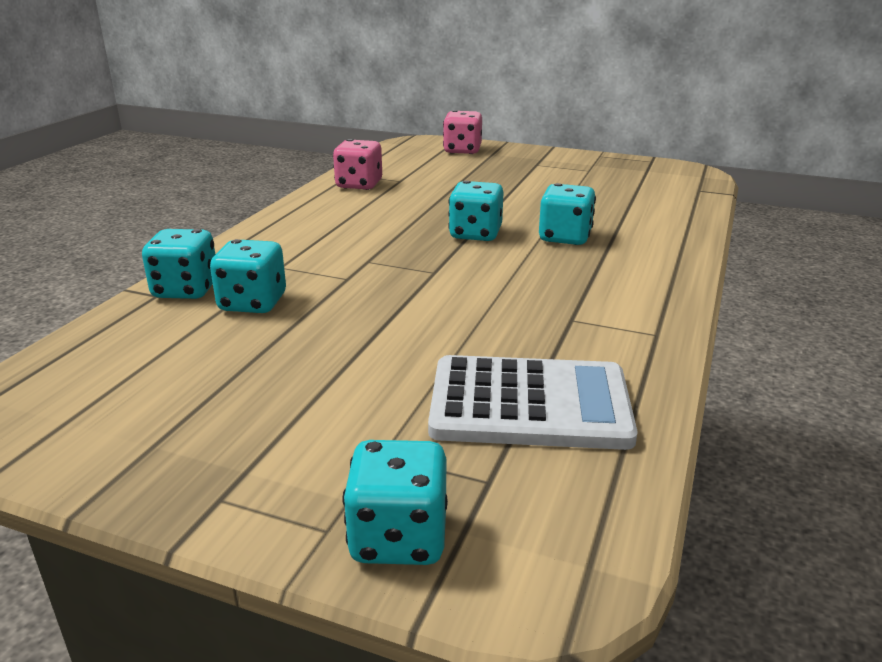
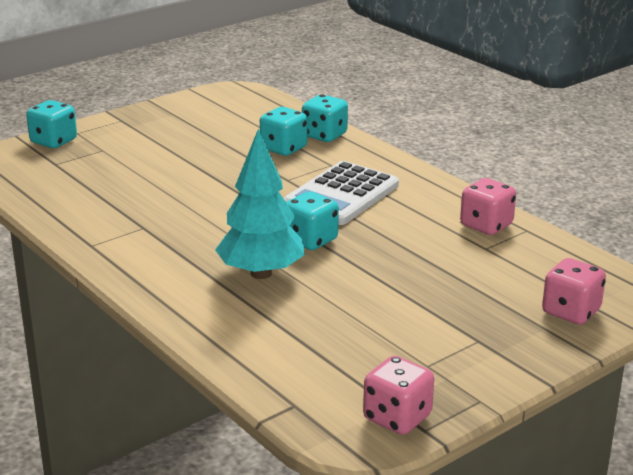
camera: 120 degrees right, 0 degrees up
white calculator [428,355,638,450] -> white calculator moved to [283,161,399,225]
turquoise dice [539,183,596,245] -> turquoise tree [215,129,305,279]
none -> pink dice [363,356,434,435]

